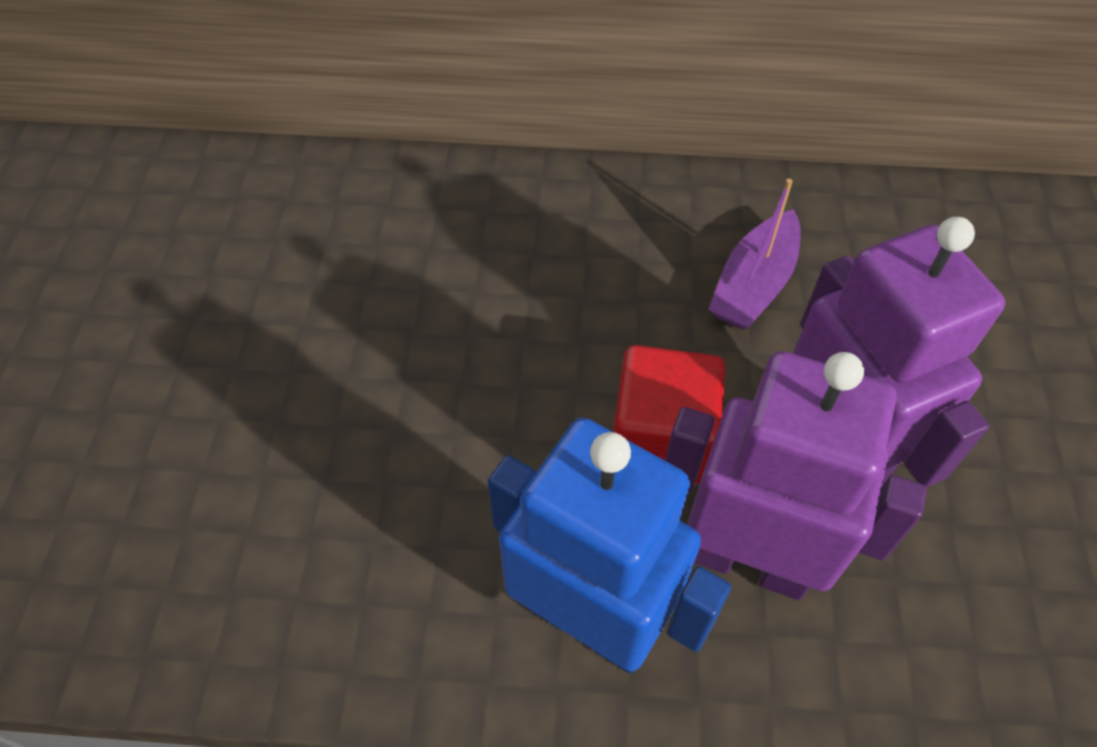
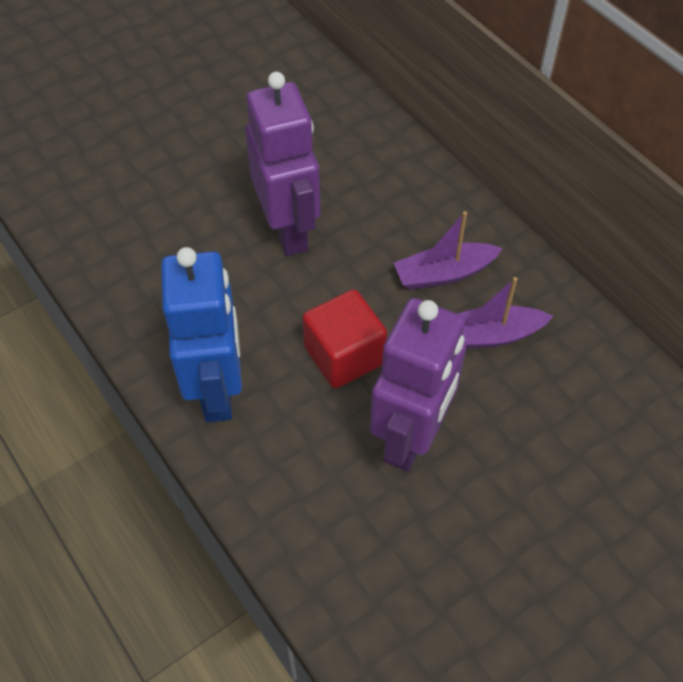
camera: 50 degrees right, 0 degrees up
purple robot [665,351,927,600] -> purple robot moved to [245,72,321,256]
none -> purple boat [394,211,503,290]

